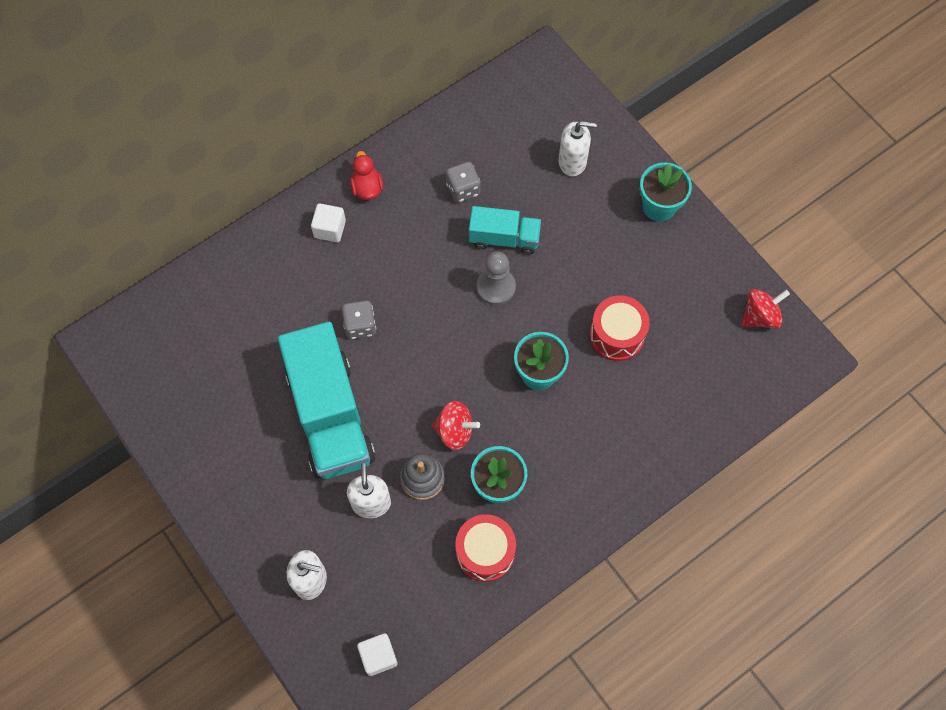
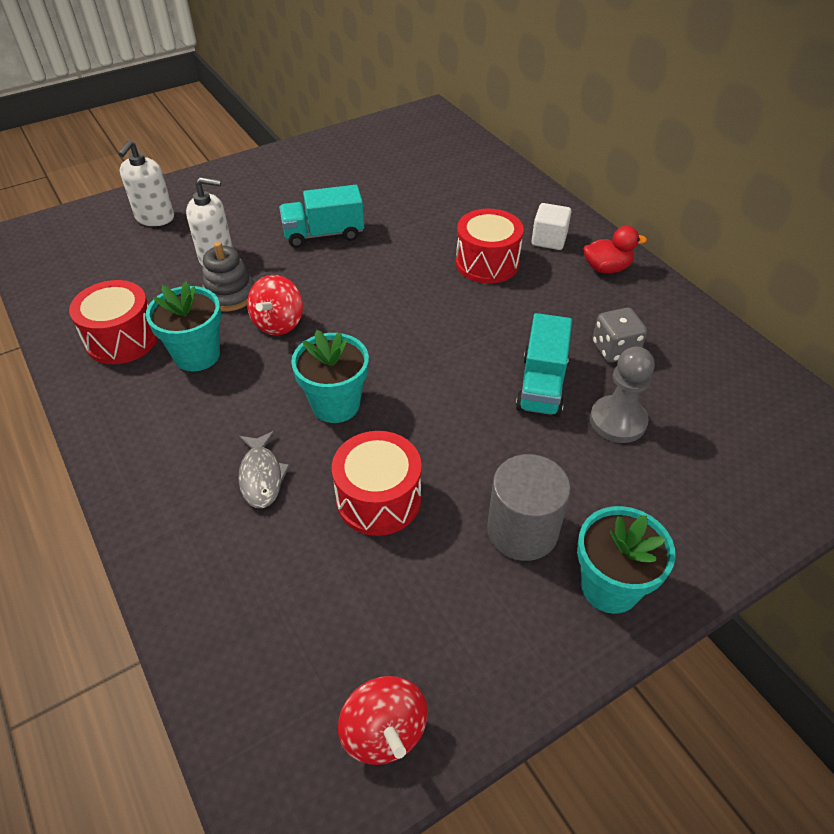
camera: 95 degrees right, 20 degrees down
turquoise truck [278,322,375,479] -> turquoise truck [279,185,364,248], size x0.53
grey dice [342,300,376,339] -> none
white cube [357,633,398,676] -> none
grey pawn [477,251,516,305] -> grey pawn moved to [590,347,655,443]
white soap dispenser [558,121,597,176] -> none
none -> grey fish [238,431,290,508]
none -> red drum [456,209,524,284]
none -> grey cylinder [487,454,571,561]

